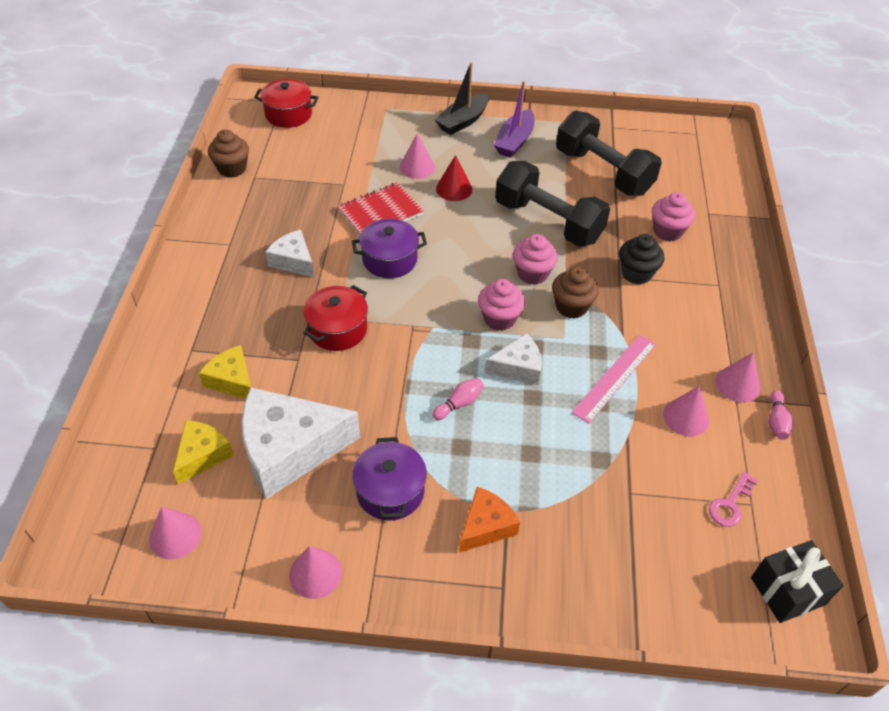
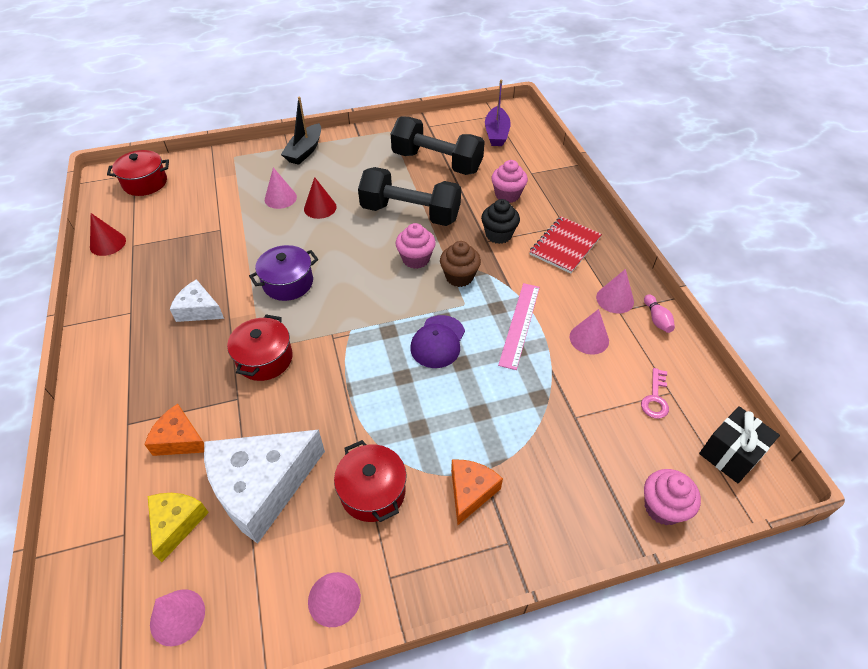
camera: 20 degrees left, 0 degrees up
yellow cheese [199,345,251,399] -> orange cheese [144,404,204,456]
brown cupcake [208,129,249,178] -> red cone [90,213,126,256]
red notebook [337,182,424,235] -> red notebook moved to [529,217,602,274]
purple pot [352,437,427,520] -> red pot [334,440,406,522]
pink bowling pin [432,378,484,420] -> none
pink cupcake [478,279,525,331] -> pink cupcake moved to [644,469,701,525]
white cheese [485,333,542,385] -> purple cap [411,315,465,368]
purple boat [494,81,534,157] -> purple boat moved to [485,79,511,146]

